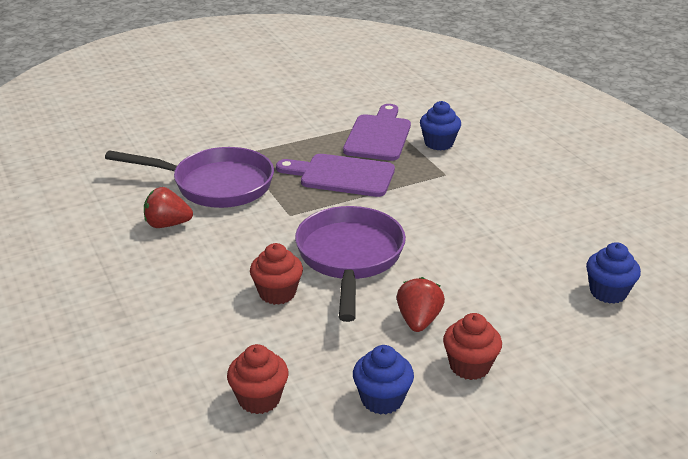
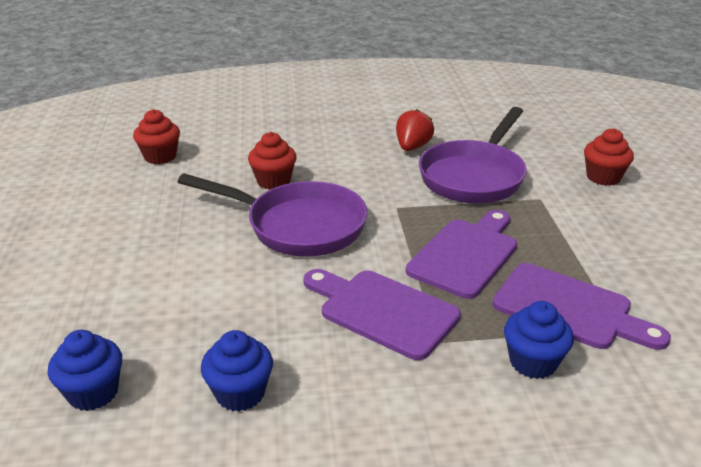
camera: 110 degrees right, 0 degrees up
blue cupcake [353,345,414,415] -> blue cupcake moved to [201,330,273,411]
red strawberry [396,277,445,332] -> none
red cupcake [443,313,502,380] -> red cupcake moved to [584,128,634,186]
none -> purple cutting board [303,269,461,360]

